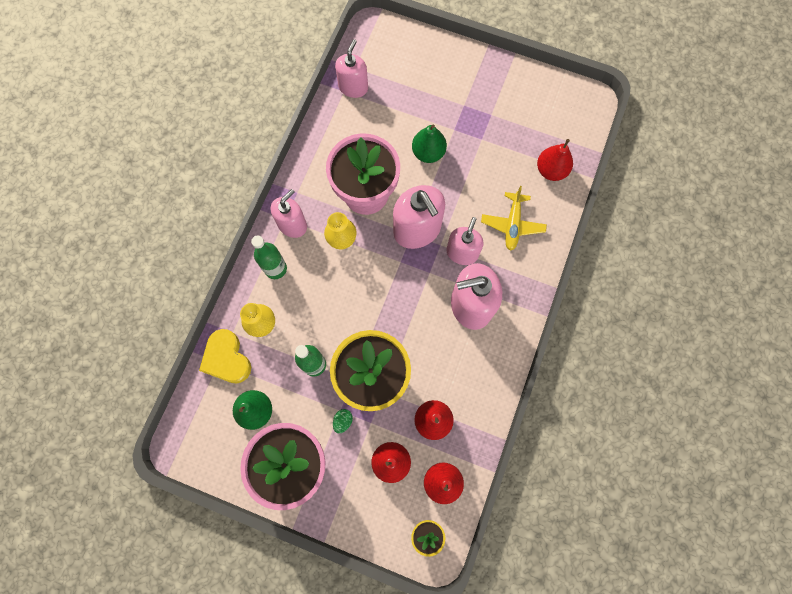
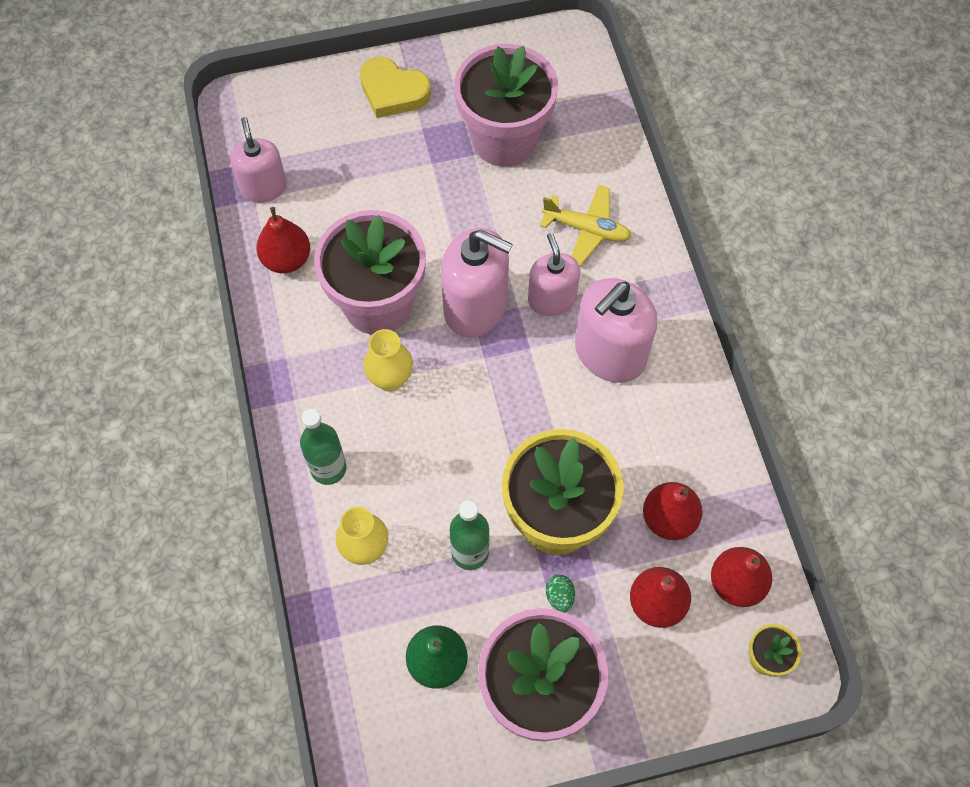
camera: 35 degrees left, 10 degrees down
yellow heart [199,329,251,383] -> yellow heart moved to [360,57,431,118]
pink soap dispenser [271,189,307,238] -> none
green pear [412,125,447,163] -> none
yellow plane [481,186,547,251] -> yellow plane turned 45 degrees counterclockwise [540,185,631,266]
red pear [537,139,573,181] -> red pear moved to [256,207,310,273]
none -> pink flower pot [454,44,558,167]

